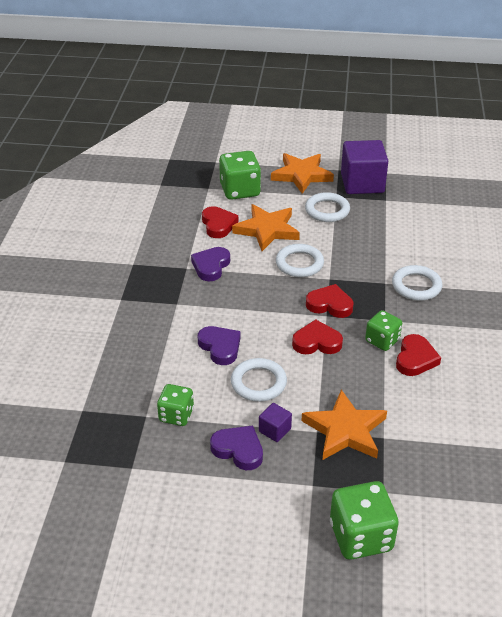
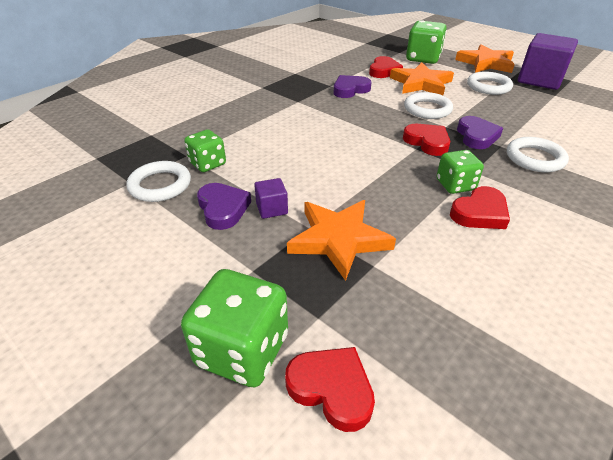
camera: 35 degrees right, 0 degrees up
purple heart [198,326,240,365] -> purple heart moved to [457,116,503,149]
white ring [231,358,287,402] -> white ring moved to [126,161,191,202]
red heart [292,319,343,354] -> red heart moved to [285,347,375,432]

